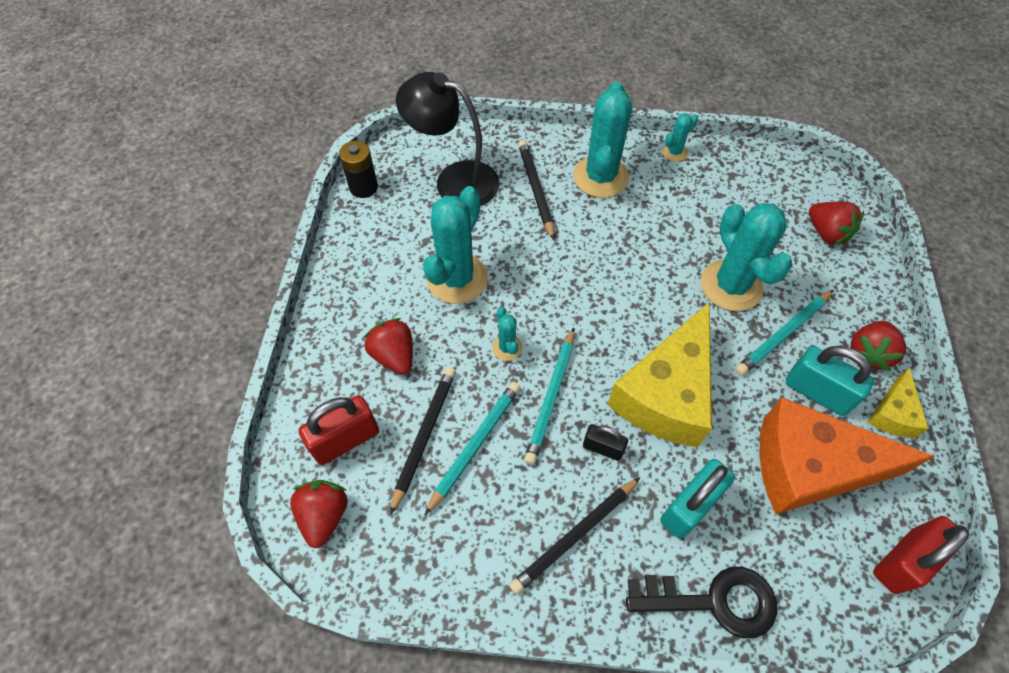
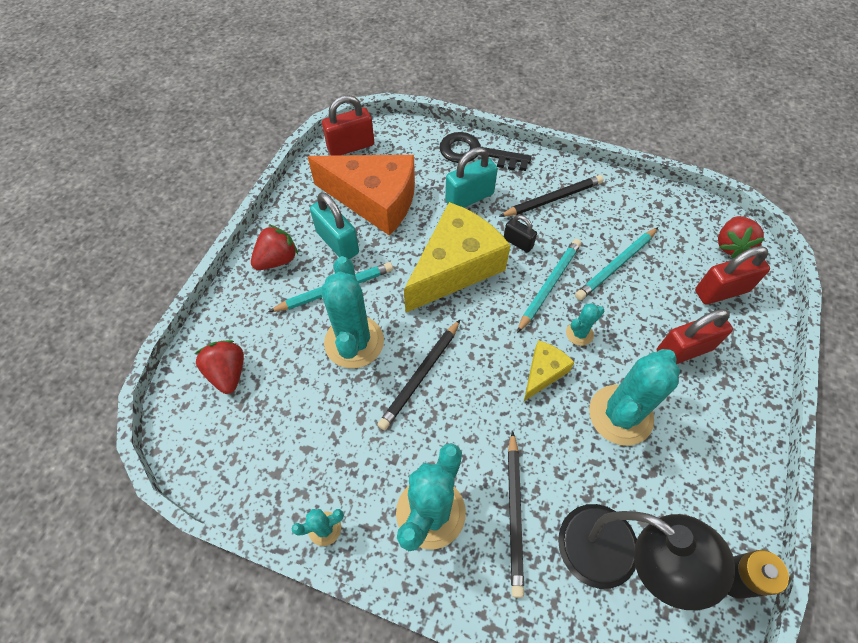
camera: 165 degrees left, 0 degrees up
red strawberry [364,318,413,375] -> red padlock [657,309,733,364]
black pencil [390,367,456,515] -> black pencil moved to [378,319,461,430]
turquoise cactus [492,307,523,361] -> turquoise cactus turned 60 degrees clockwise [566,303,604,346]
yellow cheese [867,368,929,438] -> yellow cheese moved to [524,340,575,401]

